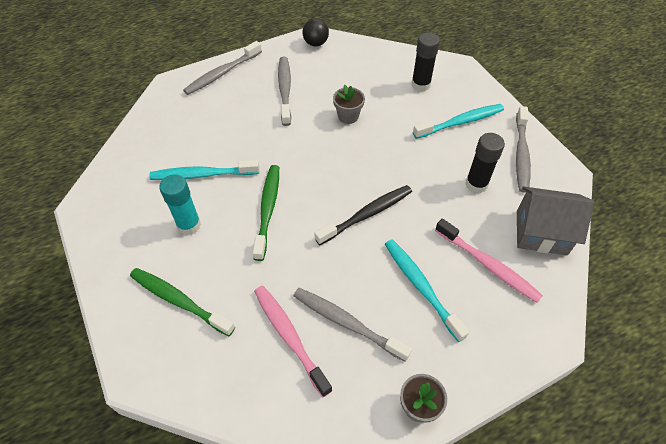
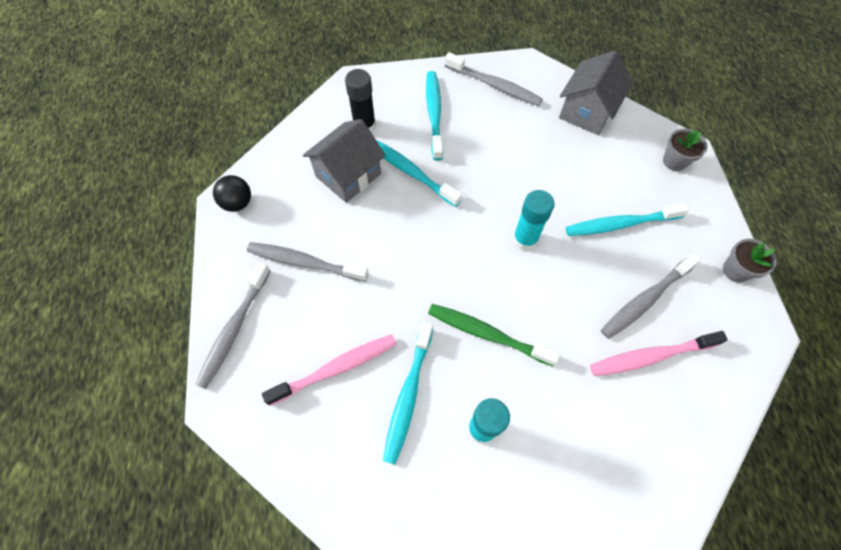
camera: 70 degrees left, 10 degrees up
green toothbrush [130,268,235,337] -> none
grey toothbrush [183,41,262,95] -> grey toothbrush turned 45 degrees clockwise [195,262,271,389]
black toothbrush [314,185,412,245] -> turquoise glue stick [513,190,554,251]
grey flower pot [333,85,365,124] -> grey flower pot moved to [663,128,707,171]
pink toothbrush [435,218,543,303] -> pink toothbrush moved to [262,334,397,406]
black glue stick [465,133,505,193] -> none
none -> grey house [303,119,386,203]
none -> turquoise toothbrush [376,140,462,207]

